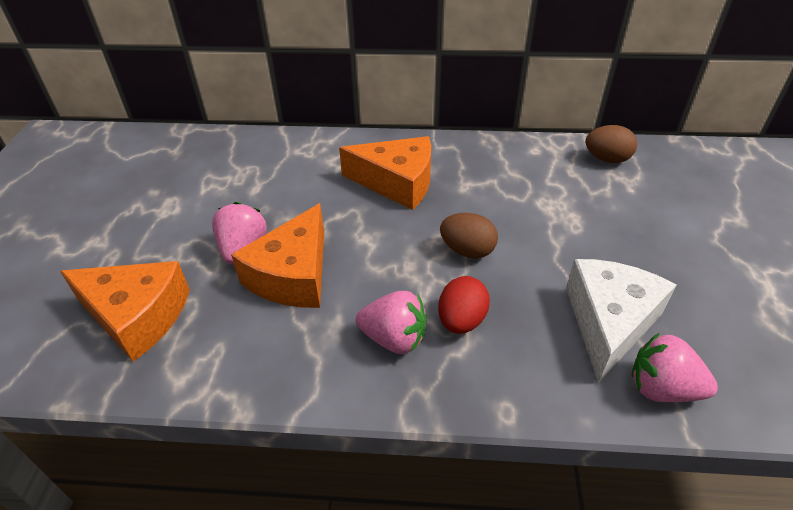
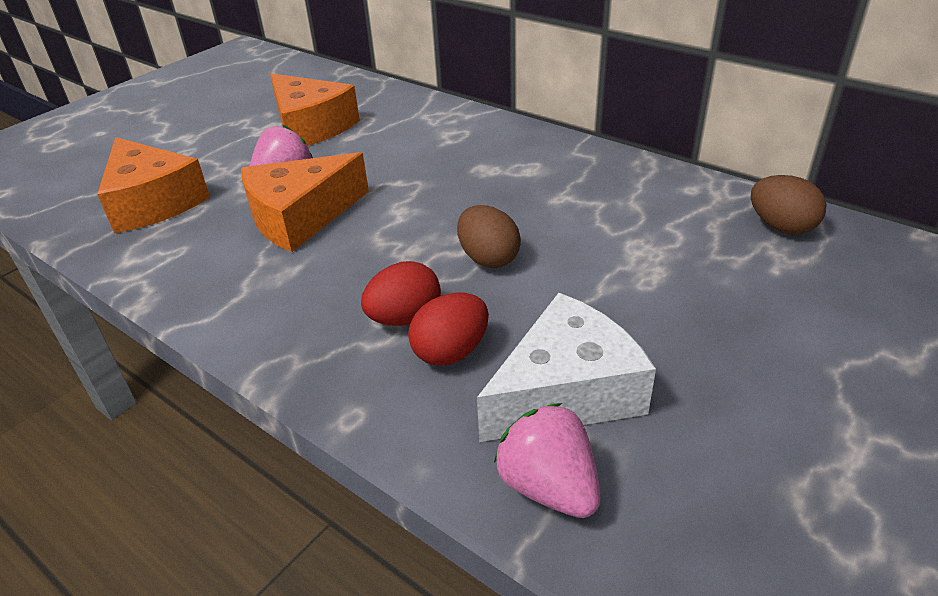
camera: 35 degrees right, 5 degrees down
orange cheese [339,136,431,210] -> orange cheese moved to [270,73,360,146]
pink strawberry [356,291,427,354] -> none
none -> red egg [408,293,489,366]

